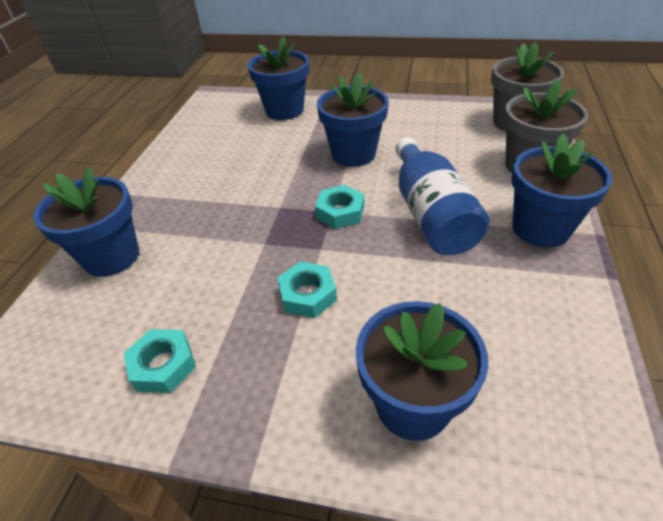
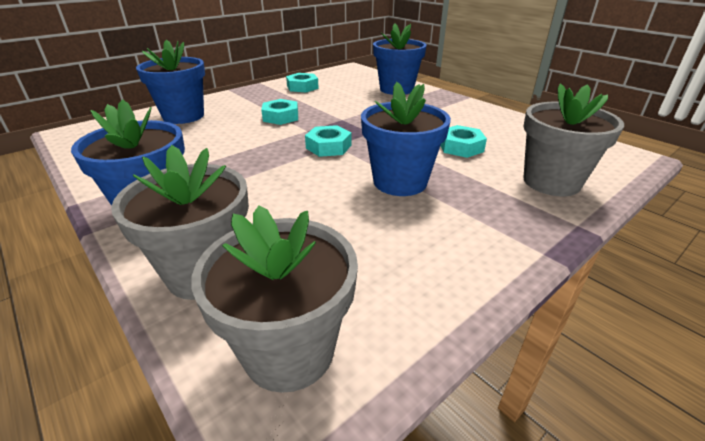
camera: 125 degrees right, 10 degrees down
blue flower pot [248,36,309,120] -> grey flower pot [523,83,624,196]
blue bottle [395,137,489,255] -> none
none -> turquoise nut [440,125,487,158]

